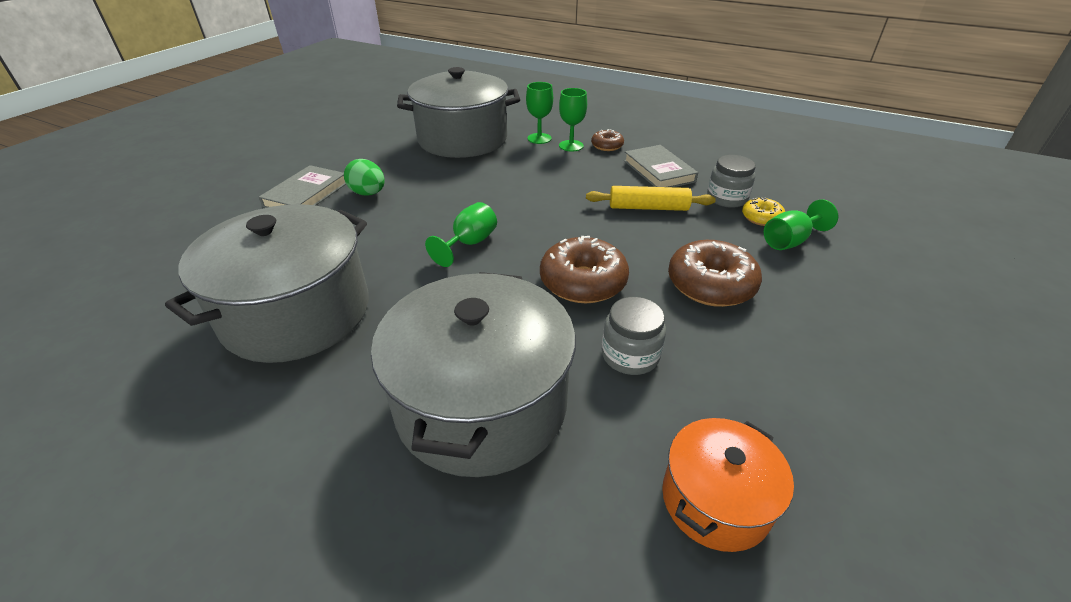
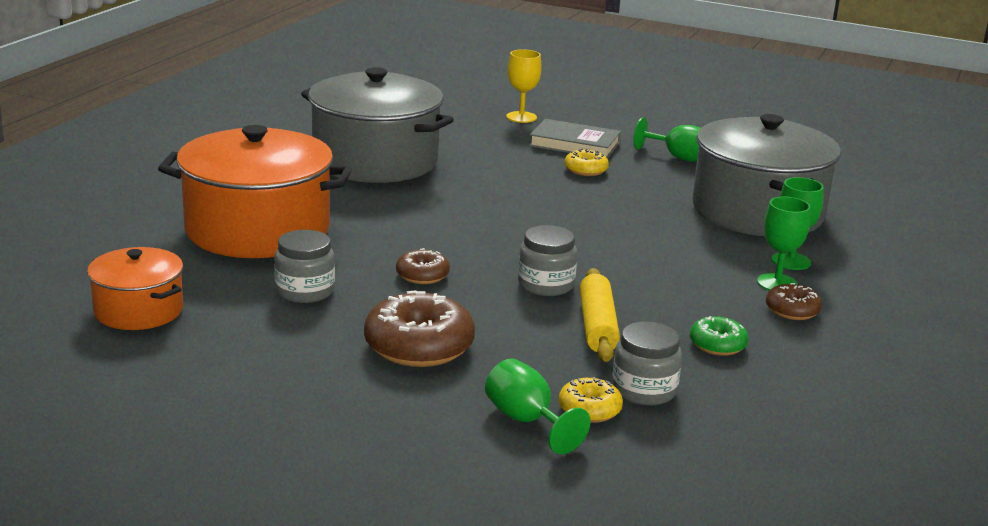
camera: 85 degrees right, 15 degrees down
green egg [344,159,385,196] -> yellow donut [564,149,609,176]
grey pot [371,272,576,477] -> orange pot [158,125,352,258]
green goblet [425,202,497,267] -> green goblet moved to [633,117,701,162]
brown donut [540,236,629,303] -> brown donut [396,248,450,284], size x0.54
grey book [624,145,698,187] -> green donut [690,316,749,356]
none -> yellow goblet [506,49,542,123]
none -> grey jar [518,225,577,296]

